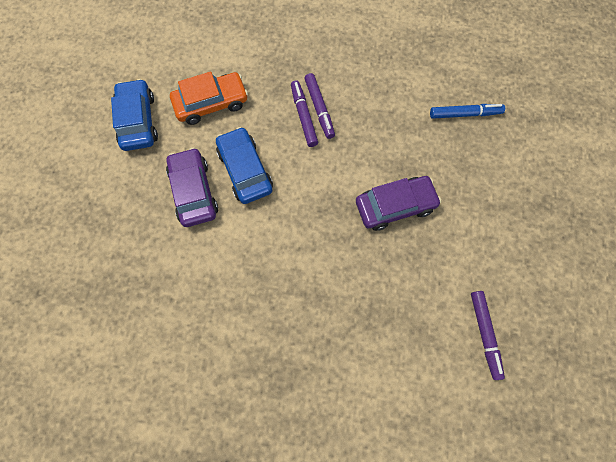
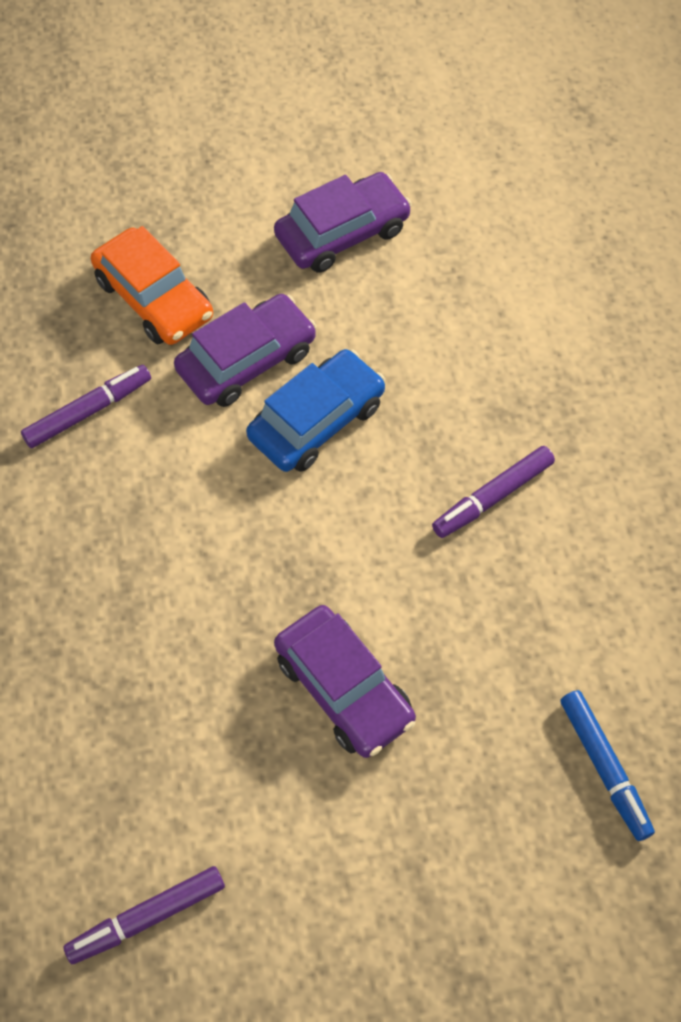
camera: 70 degrees right, 10 degrees down
blue car [111,79,158,151] -> purple car [274,172,412,273]
orange car [170,72,248,125] -> orange car moved to [91,226,213,345]
purple marker [291,80,318,147] -> purple marker moved to [21,365,151,448]

